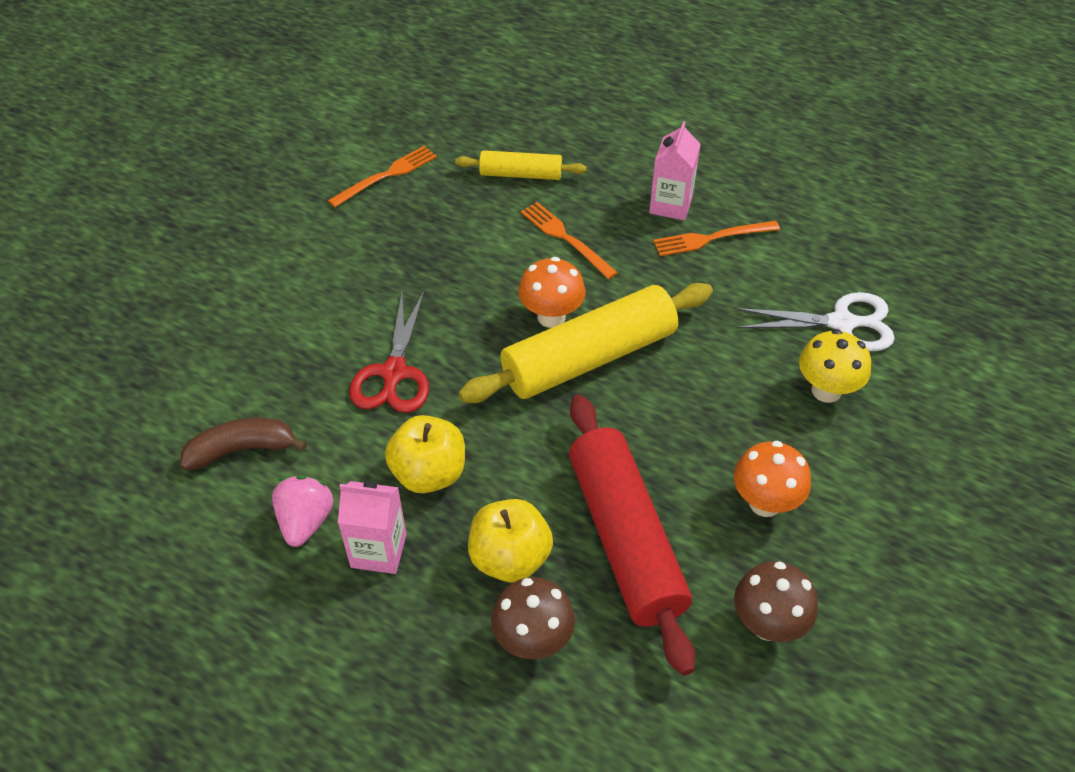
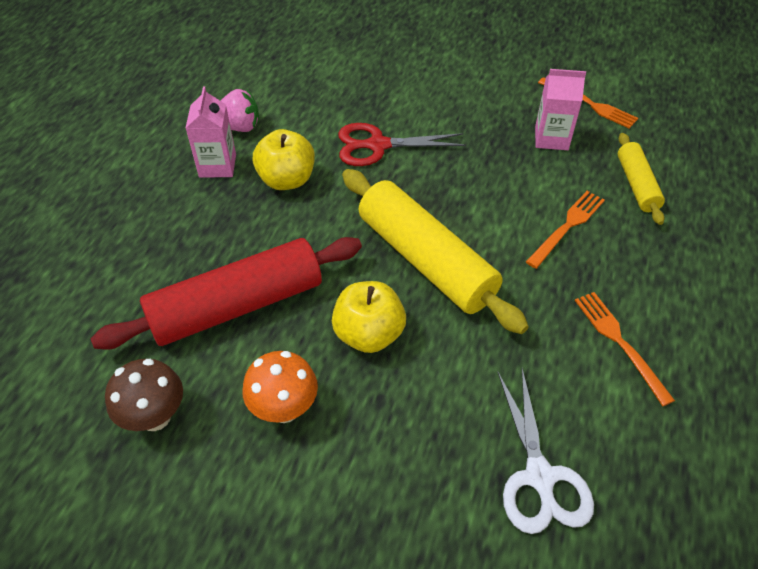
camera: 80 degrees right, 0 degrees up
brown banana [180,418,307,470] -> none
yellow apple [468,499,553,582] -> yellow apple moved to [332,281,406,353]
brown mushroom [491,577,575,659] -> none
orange mushroom [518,257,586,328] -> none
pink carton [649,121,701,221] -> pink carton moved to [535,69,586,150]
yellow mushroom [799,329,871,403] -> none

